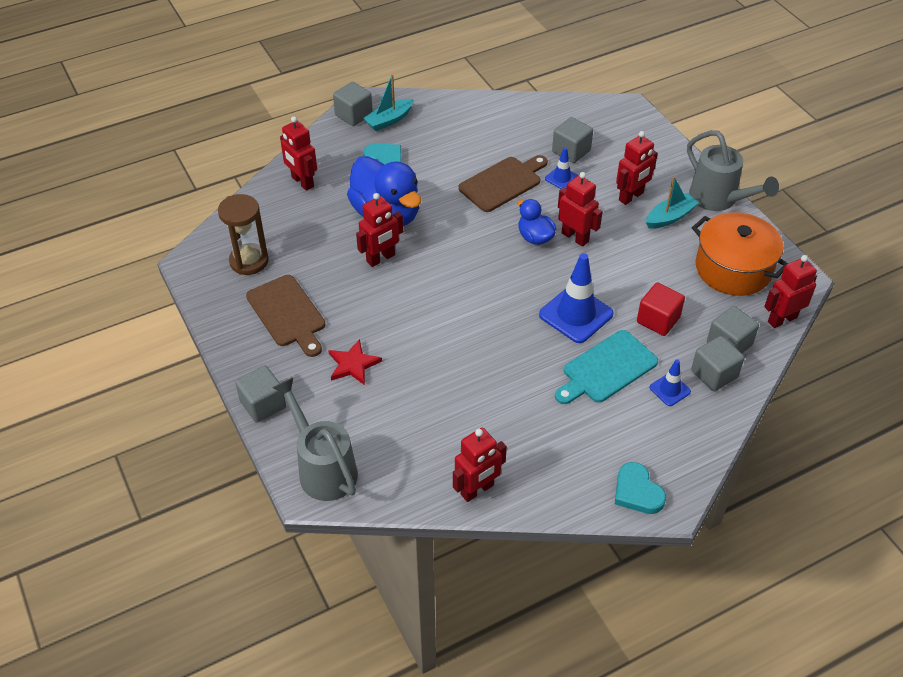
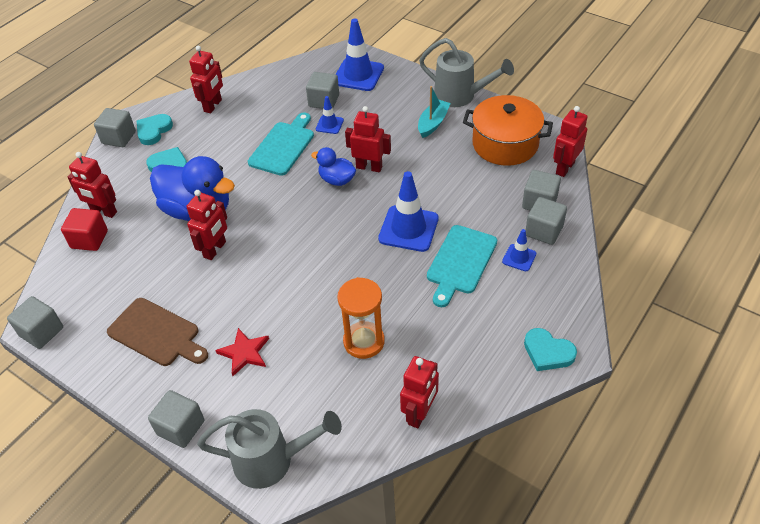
camera: 25 degrees left, 0 degrees up
brown hourglass [218,194,269,275] -> none
grey watering can [273,378,358,501] -> grey watering can turned 150 degrees clockwise [197,409,342,489]
turquoise boat [363,74,414,131] -> turquoise heart [137,114,173,145]
brown cutting board [458,155,548,212] -> turquoise cutting board [248,113,314,176]
red robot [616,131,658,205] -> red robot moved to [189,46,223,113]
red cube [637,283,685,336] -> red cube moved to [61,208,108,251]
none -> grey cube [7,296,63,349]
none -> blue traffic cone [336,19,384,91]
none -> orange hourglass [337,277,385,359]

